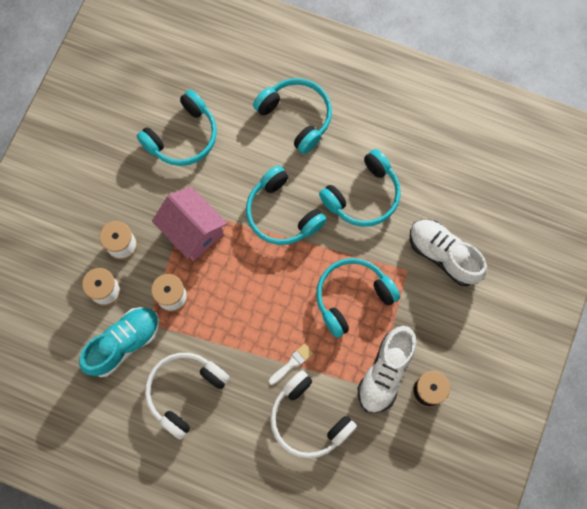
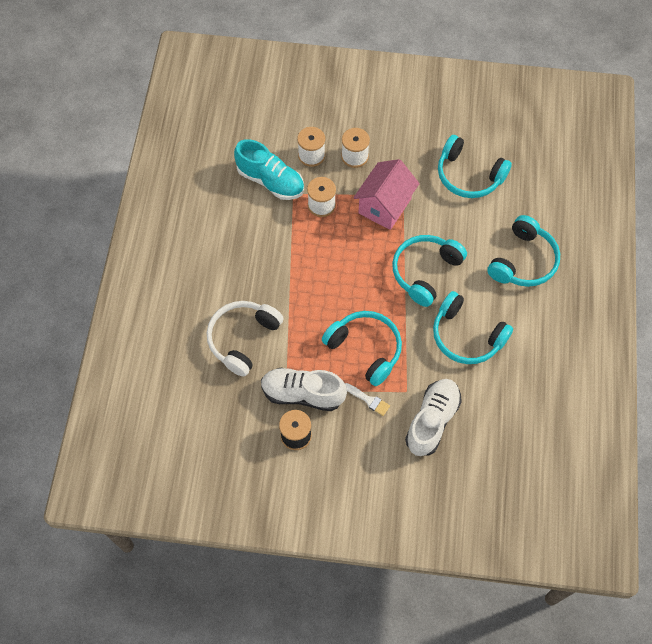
camera: 75 degrees right, 10 degrees down
white headphones [145,353,230,440] -> none
white brush [269,344,313,385] -> white brush moved to [345,383,390,416]

